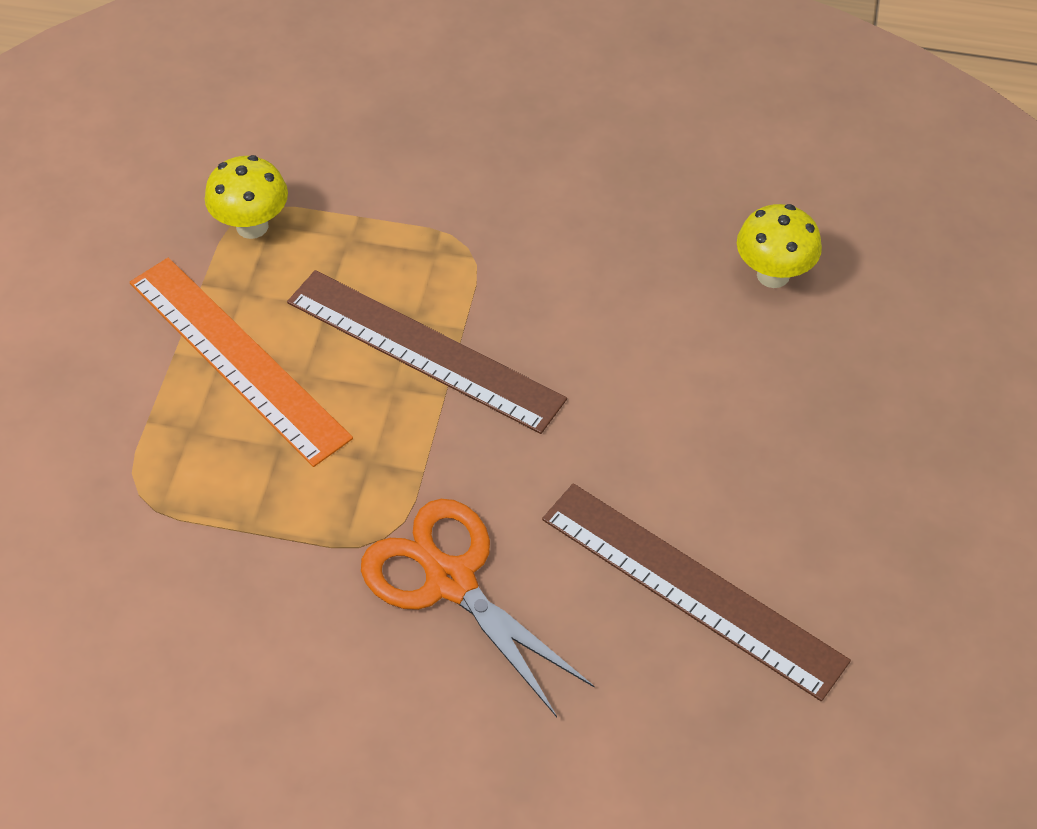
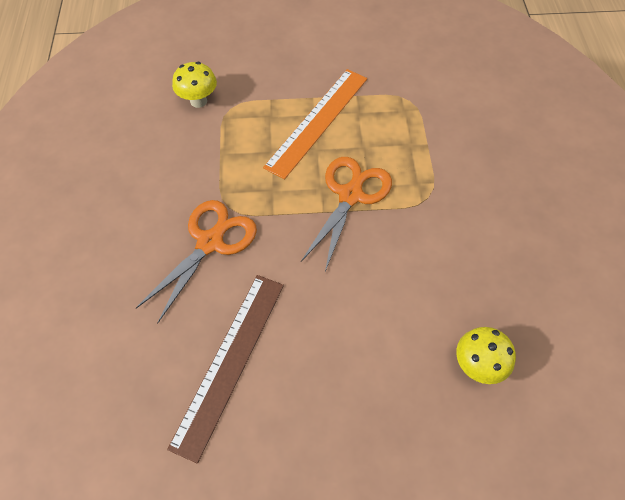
camera: 75 degrees right, 5 degrees up
yellow mushroom [205,155,288,239] -> yellow mushroom moved to [172,62,217,108]
brown ruler [287,270,567,434] -> orange scissors [301,157,392,272]

